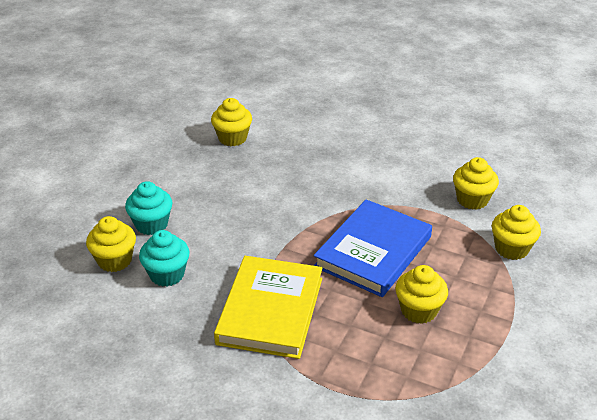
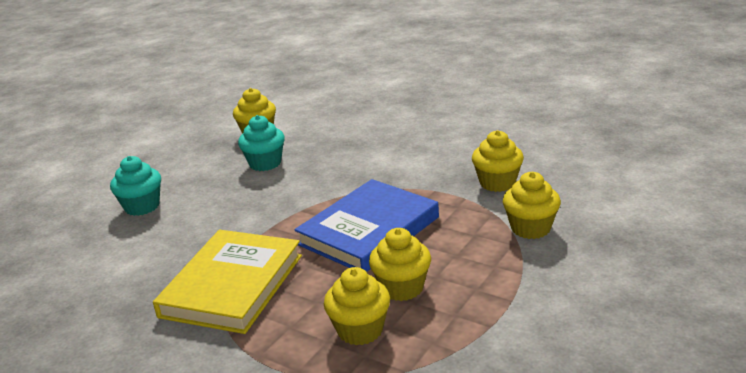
camera: 10 degrees right, 10 degrees down
yellow cupcake [86,216,136,272] -> yellow cupcake moved to [324,267,390,345]
turquoise cupcake [139,230,190,287] -> turquoise cupcake moved to [238,115,285,171]

